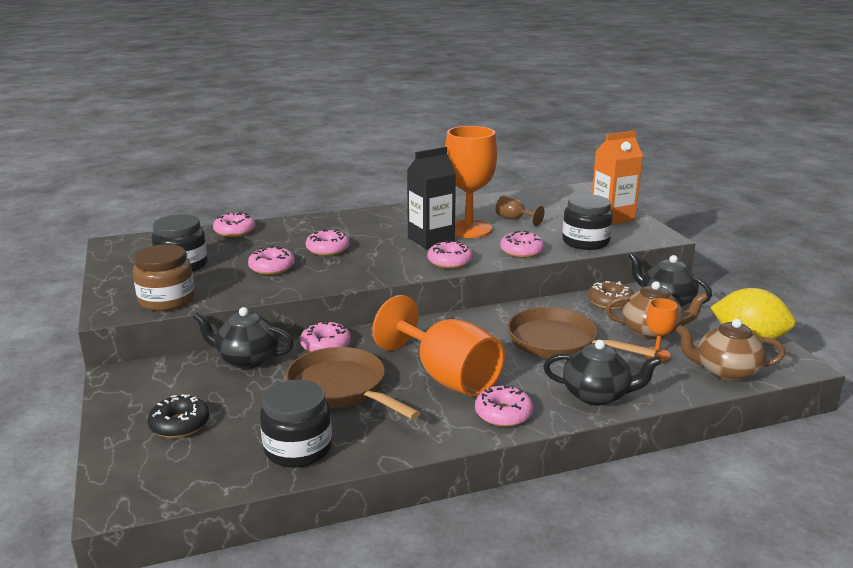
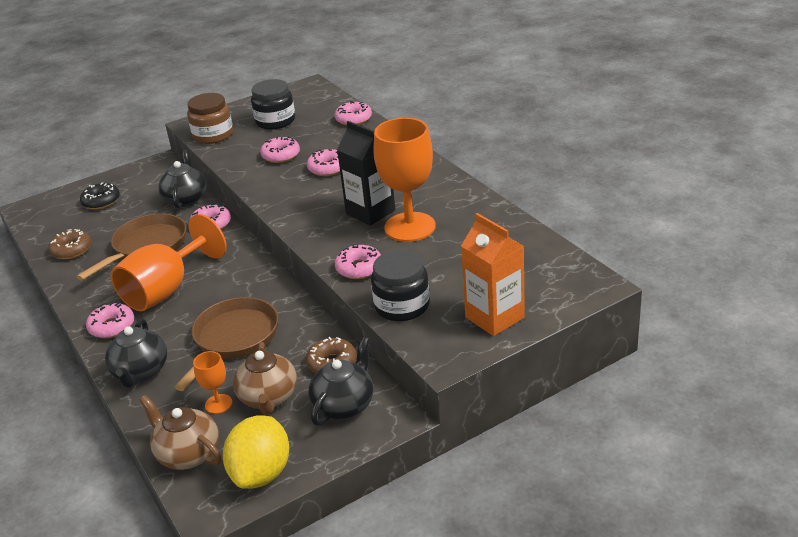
camera: 80 degrees right, 10 degrees up
black jar [260,380,332,468] -> brown donut [48,229,92,259]
pink donut [428,240,473,269] -> none
brown goblet [496,195,544,226] -> none
brown teapot [676,319,785,382] -> brown teapot turned 45 degrees counterclockwise [139,395,221,470]

